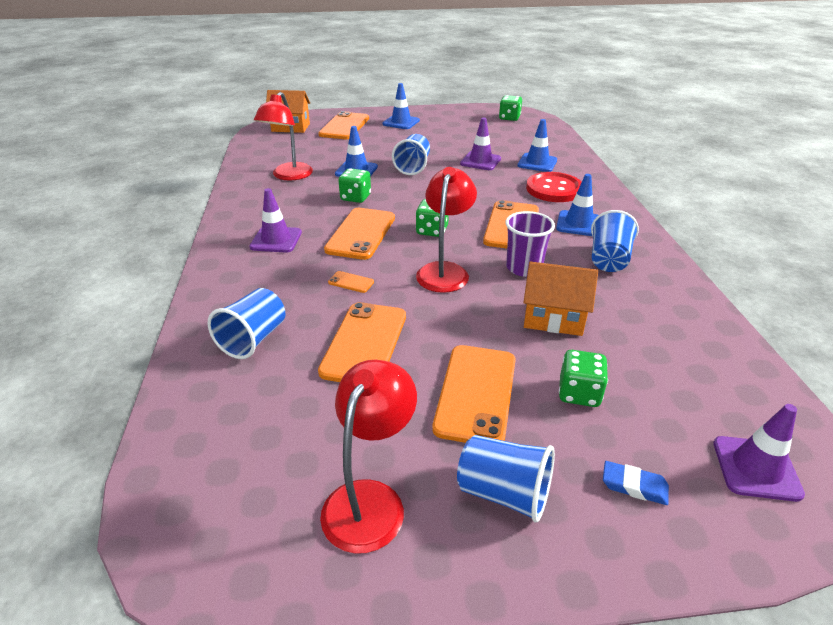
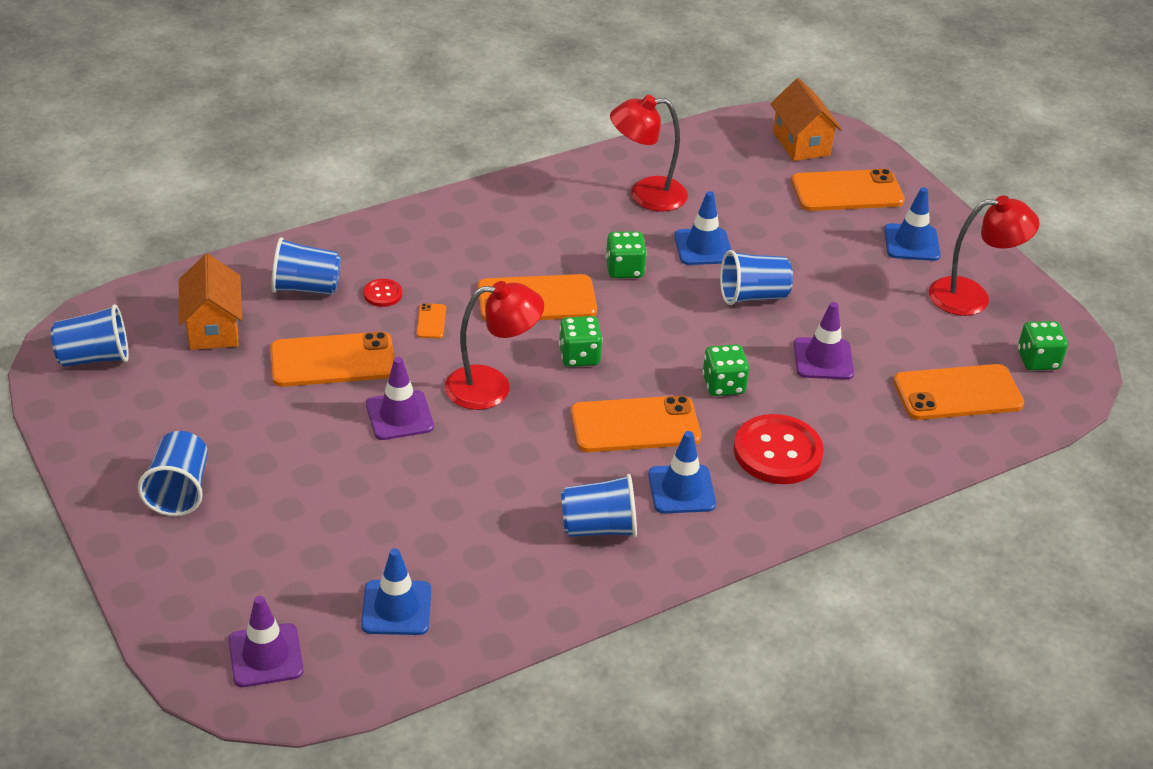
camera: 65 degrees right, 5 degrees up
purple traffic cone [249,188,302,253] -> purple traffic cone moved to [366,357,434,440]
red lamp [320,360,417,554] -> red lamp moved to [929,196,1040,316]
orange phone [433,345,516,443] -> orange phone moved to [893,364,1024,420]
purple cup [505,211,555,277] -> none
blue traffic cone [517,119,557,172] -> blue traffic cone moved to [361,548,431,635]
orange house [523,262,598,336] -> orange house moved to [179,254,242,350]
green dice [559,350,608,407] -> green dice moved to [702,344,749,396]
blue eraser [603,461,669,505] -> none
none -> blue cup [51,304,129,367]
none -> red button [364,279,402,307]

